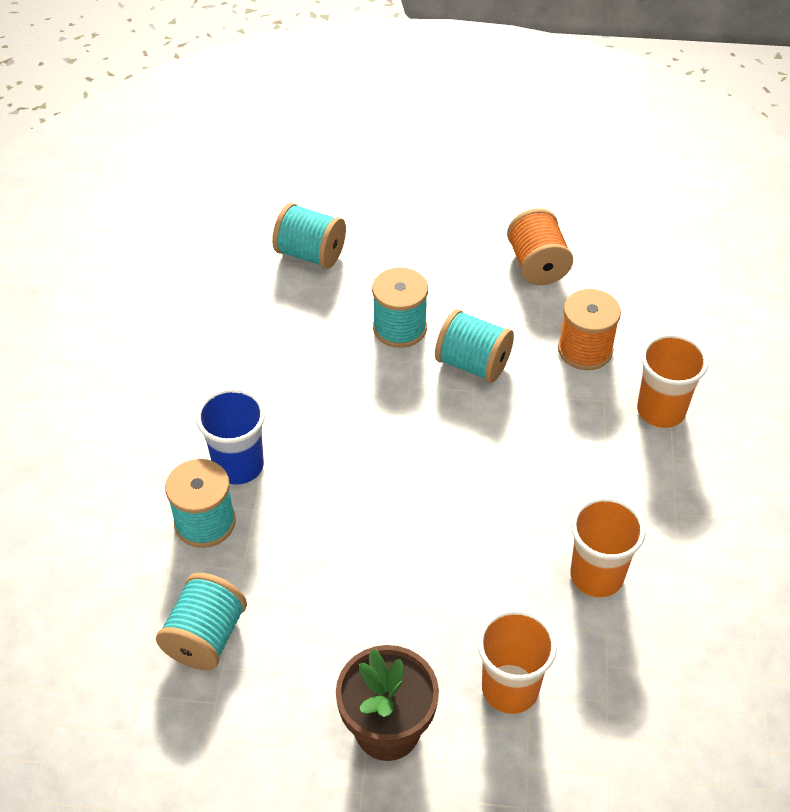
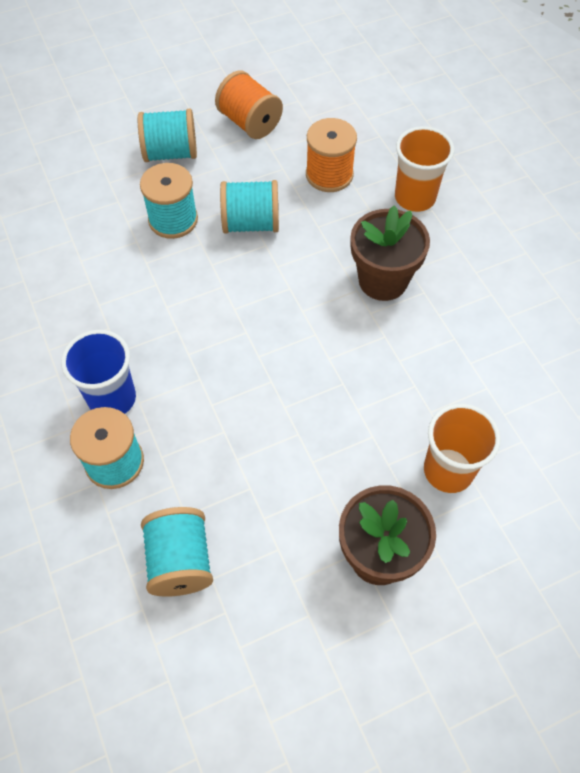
camera: 30 degrees left, 10 degrees up
turquoise spool [272,203,346,269] -> turquoise spool moved to [138,109,197,162]
orange cup [570,497,646,597] -> none
none -> brown flower pot [351,206,430,301]

